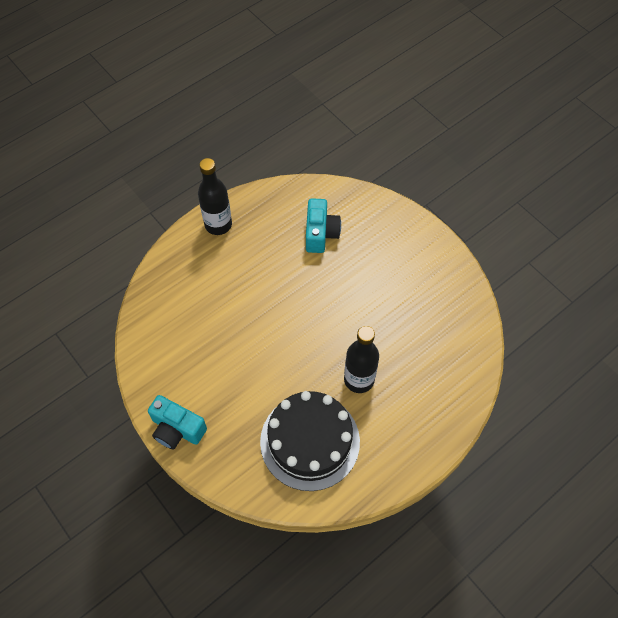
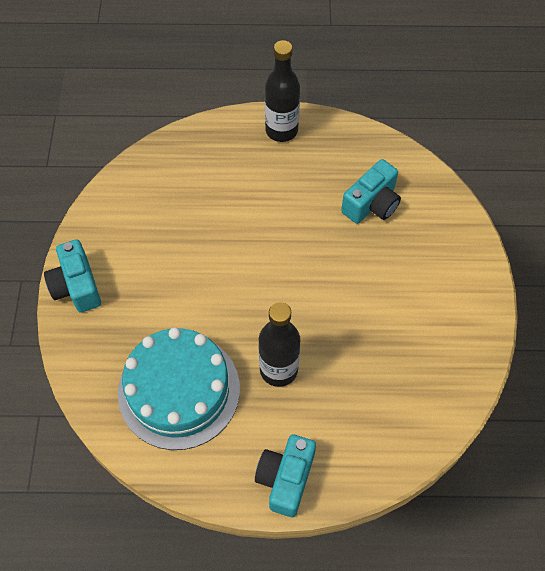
camera: 40 degrees right, 0 degrees up
black cake [260,391,360,491] -> turquoise cake [118,327,240,450]
none -> turquoise camera [255,434,316,517]

